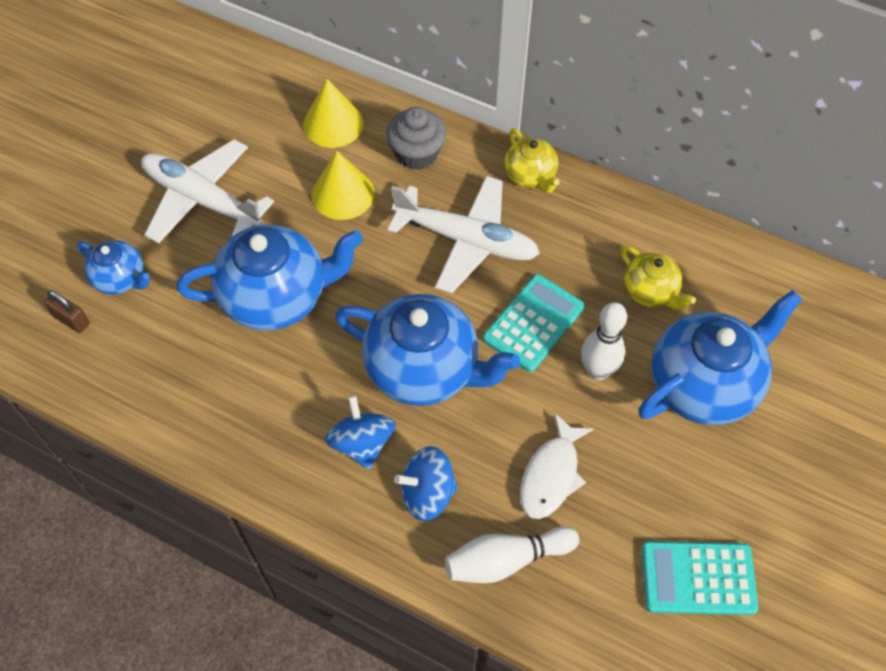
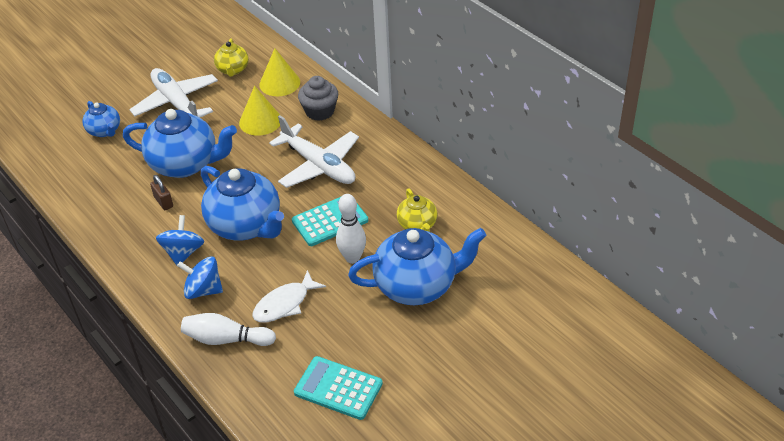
camera: 25 degrees right, 15 degrees down
brown padlock [44,290,90,333] -> brown padlock moved to [150,175,173,210]
yellow teapot [504,128,560,193] -> yellow teapot moved to [214,38,249,77]

